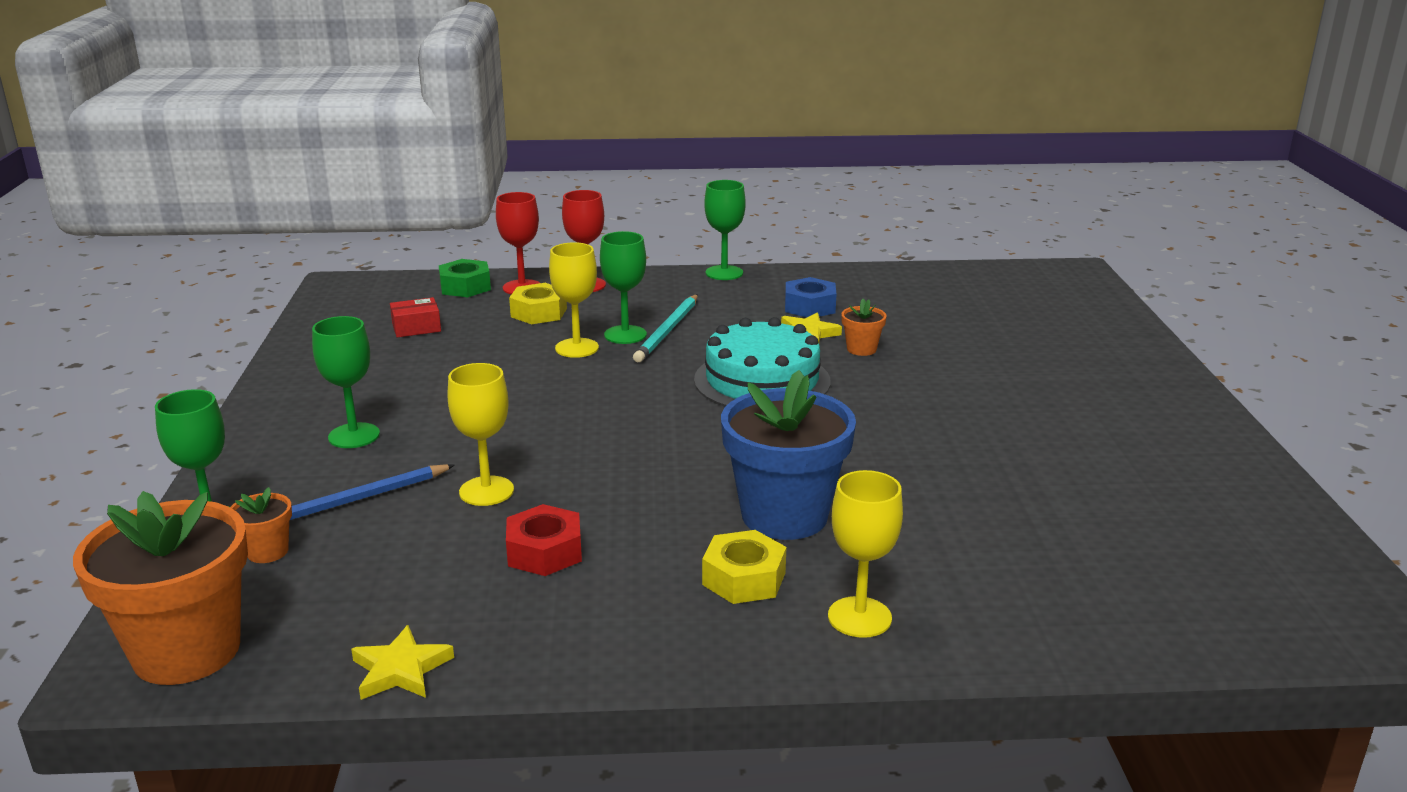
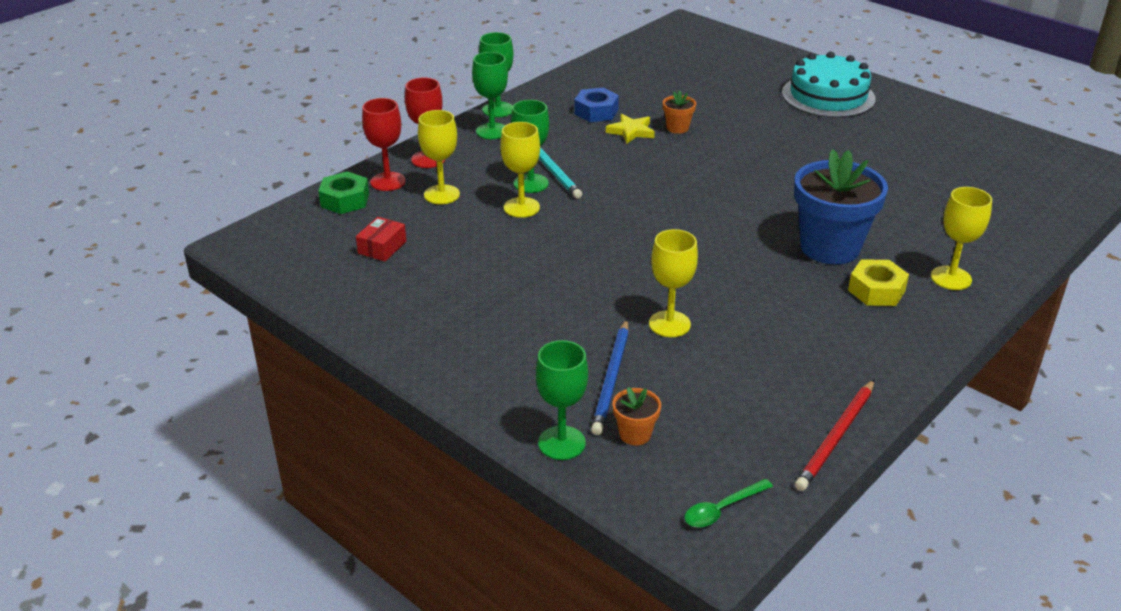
camera: 45 degrees left, 10 degrees up
orange flower pot [73,491,248,685] -> green spoon [684,479,773,527]
green goblet [312,316,380,448] -> green goblet moved to [472,52,508,139]
yellow star [351,625,454,700] -> red pencil [795,380,874,491]
red nut [506,504,582,576] -> none
yellow nut [509,283,567,324] -> yellow goblet [418,110,460,204]
turquoise cake [694,317,831,407] -> turquoise cake moved to [782,52,876,118]

